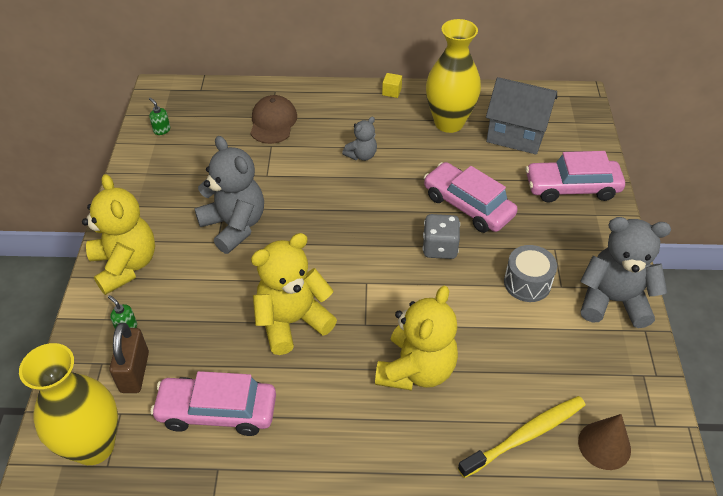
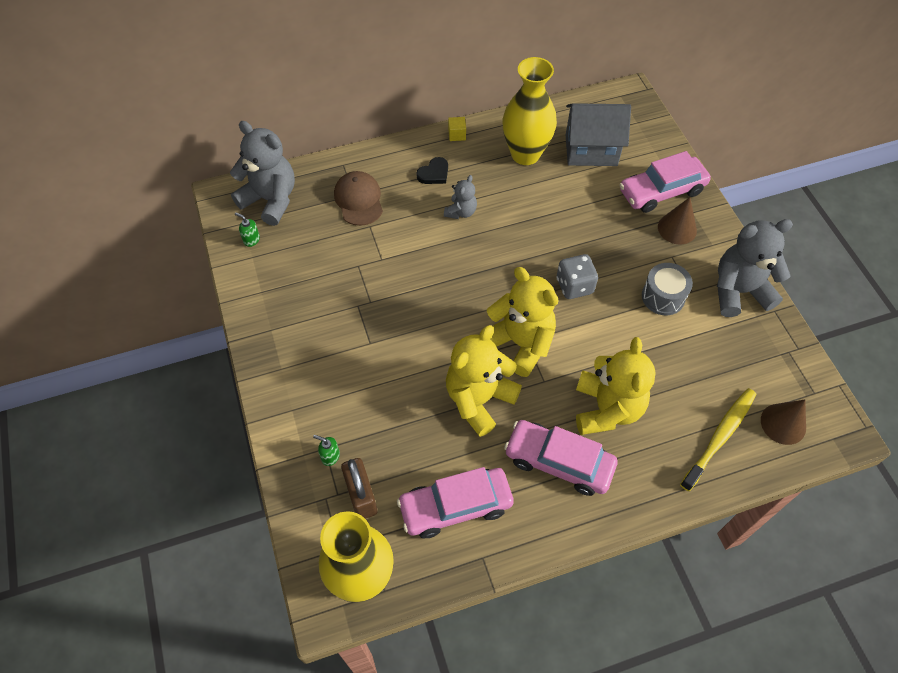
camera: 20 degrees left, 10 degrees up
yellow teddy bear [82,174,155,295] -> yellow teddy bear moved to [487,267,559,377]
grey teddy bear [194,136,264,254] -> grey teddy bear moved to [230,121,295,226]
pink car [424,162,518,233] -> pink car moved to [504,420,617,496]
none -> black heart [416,157,448,184]
none -> brown cone [658,197,697,245]

